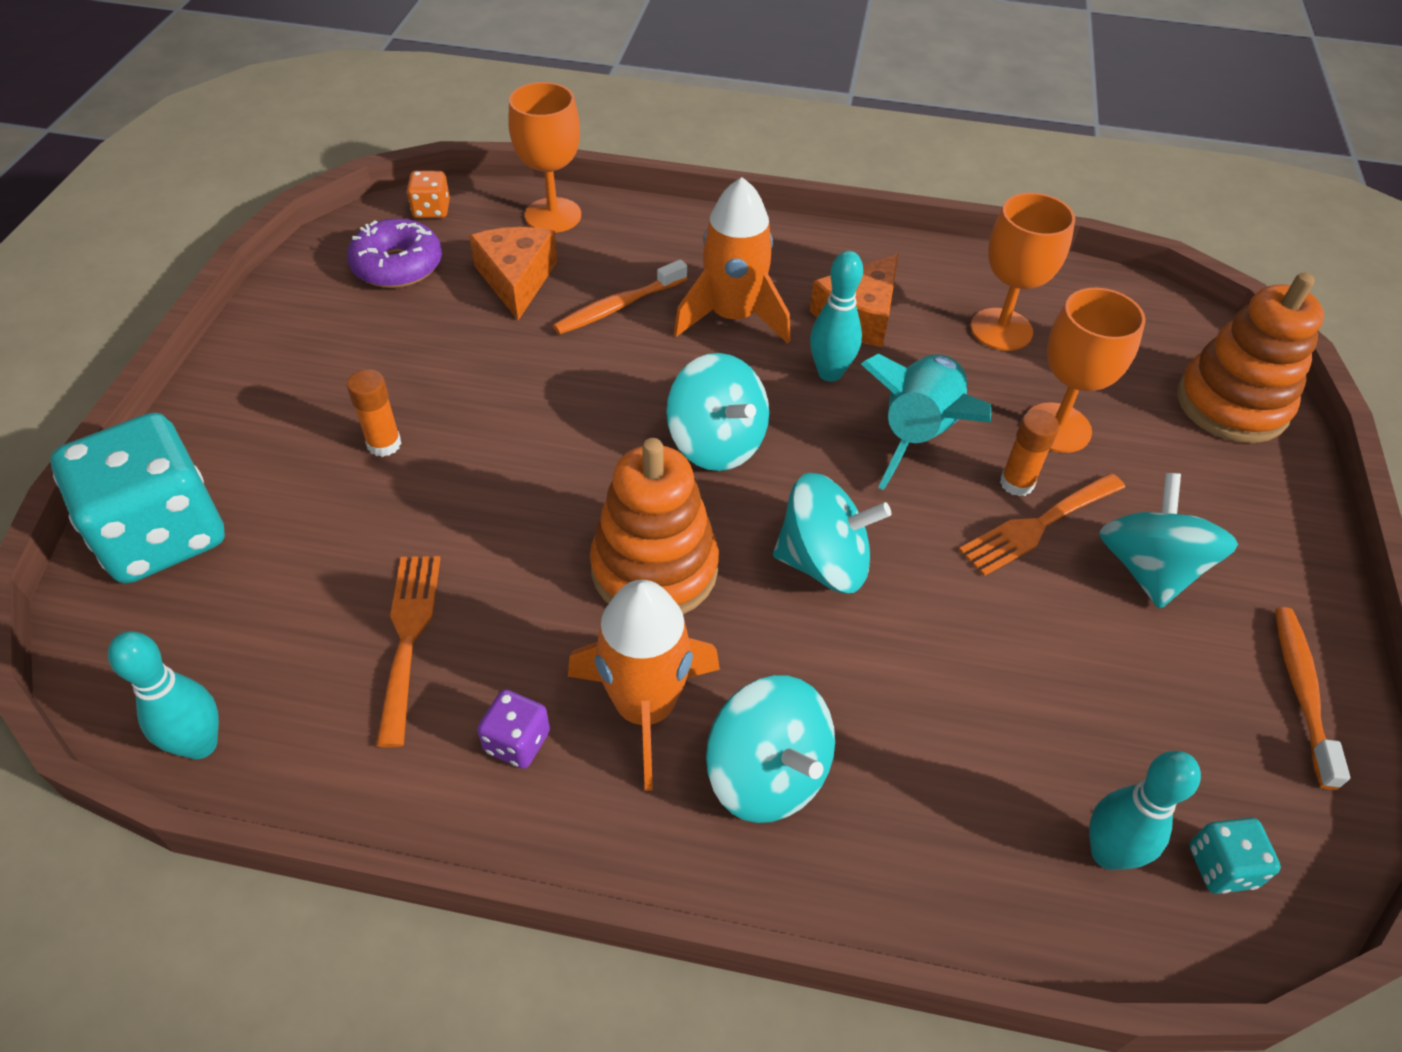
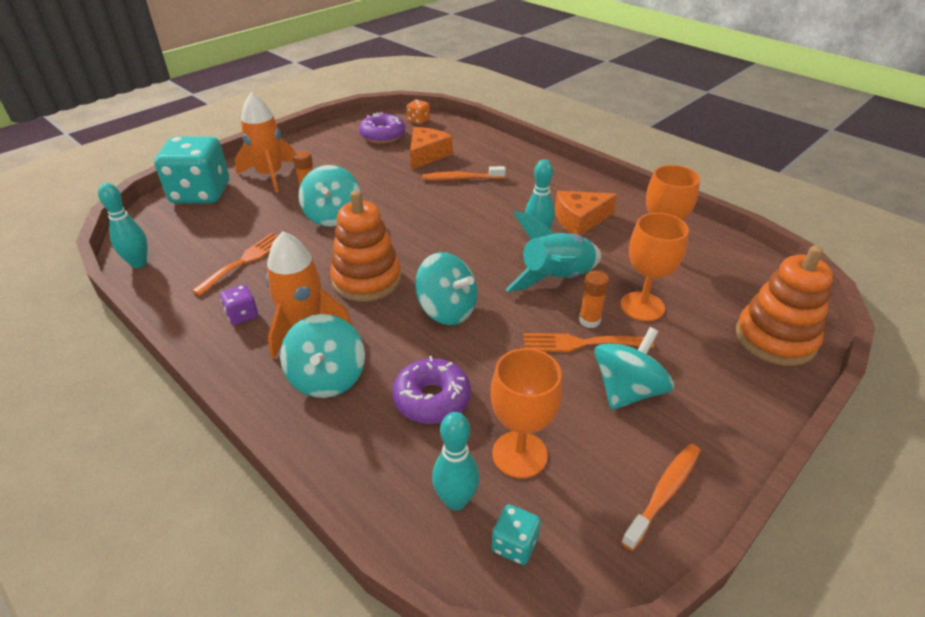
camera: 35 degrees right, 10 degrees down
orange goblet [508,82,581,233] -> orange goblet moved to [491,348,562,478]
turquoise spinning top [666,353,769,471] -> turquoise spinning top moved to [299,165,360,227]
orange rocket [674,177,790,344] -> orange rocket moved to [235,92,295,193]
none -> purple donut [392,356,471,424]

